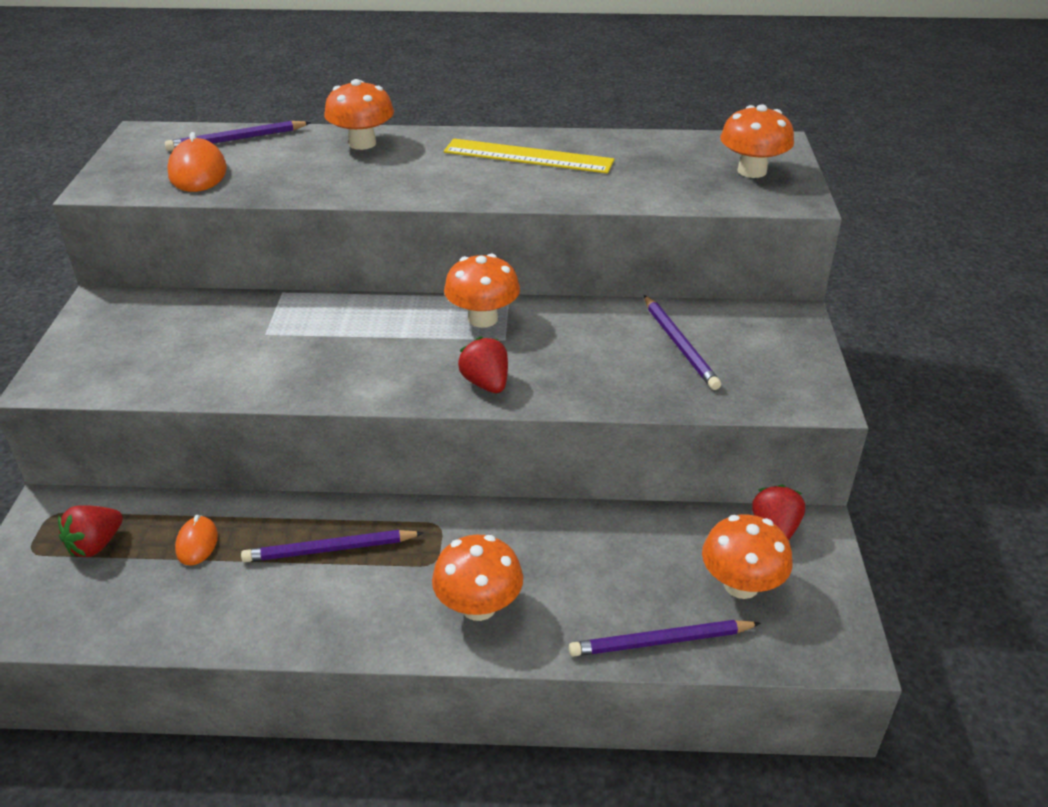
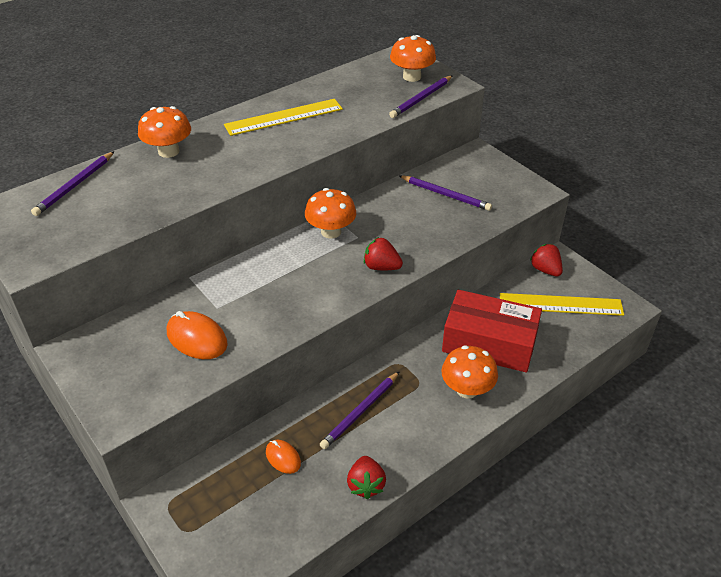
camera: 40 degrees left, 5 degrees up
red strawberry [58,505,123,557] -> red strawberry moved to [347,456,386,499]
orange mouse [167,132,227,192] -> orange mouse moved to [167,311,228,359]
purple pencil [569,620,761,657] -> purple pencil moved to [389,75,453,118]
orange mushroom [702,515,793,599] -> yellow ruler [500,293,624,316]
none -> red box [442,290,542,373]

